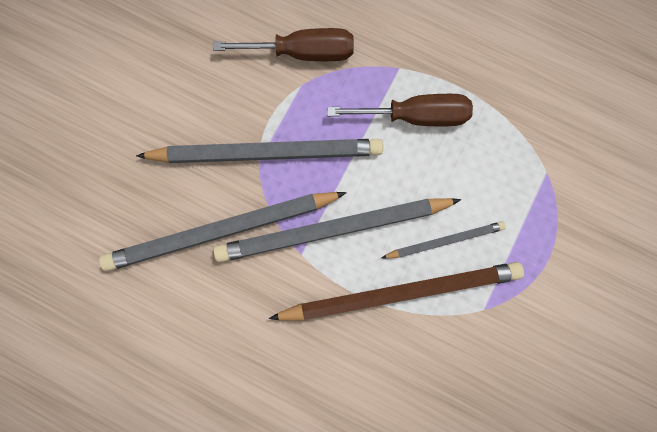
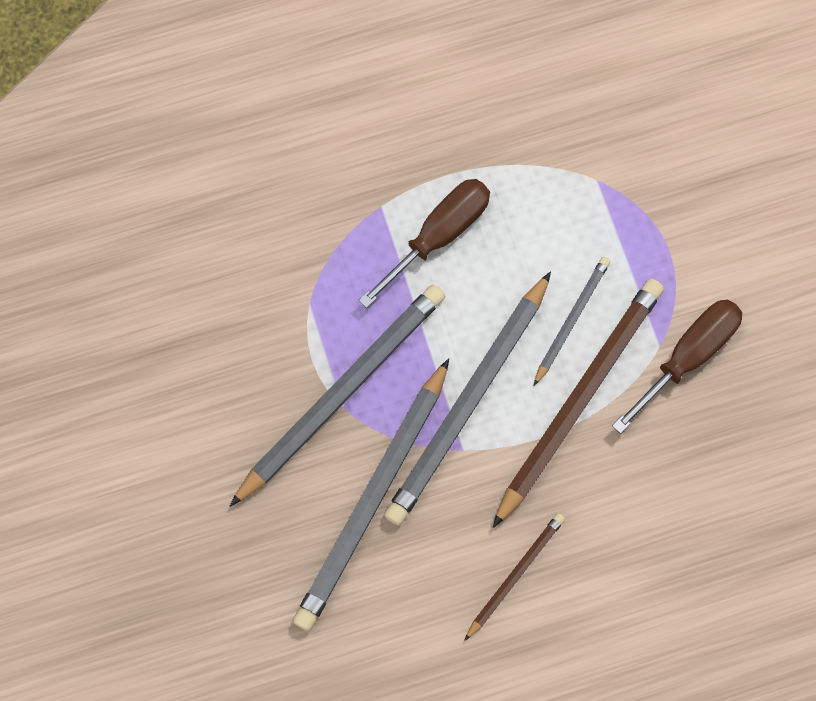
camera: 45 degrees left, 5 degrees down
brown screwdriver [213,28,354,61] -> brown screwdriver moved to [612,299,742,434]
none -> brown pencil [464,513,565,641]

